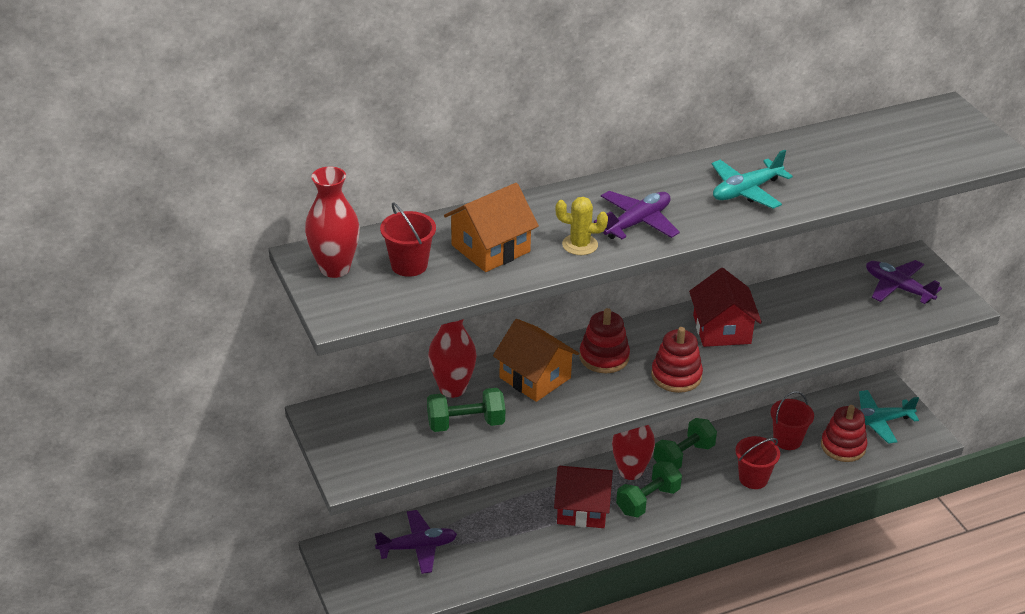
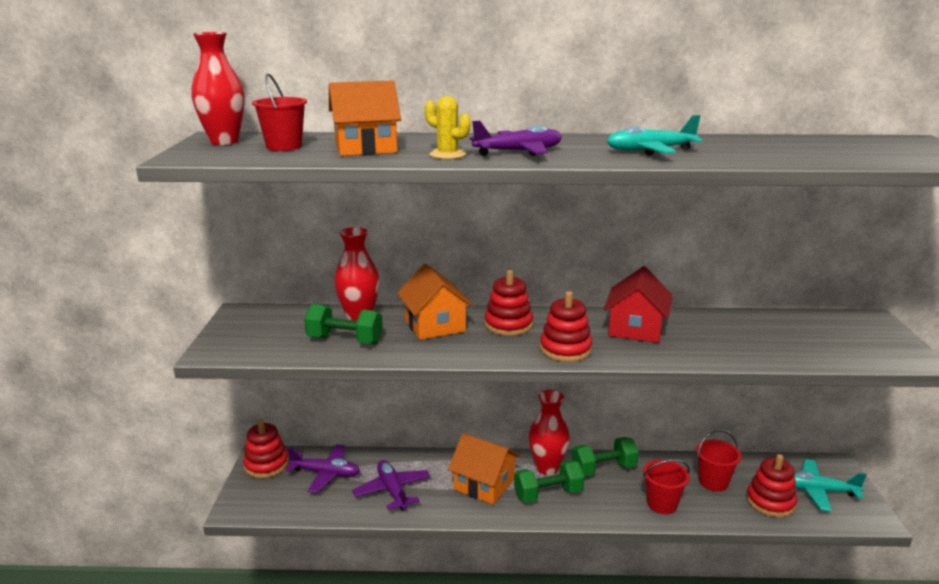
camera: 25 degrees right, 15 degrees down
red house [554,466,613,528] -> orange house [448,433,520,505]
purple plane [866,260,942,304] -> purple plane moved to [352,460,430,511]
none -> red stacking toy [243,419,288,478]

